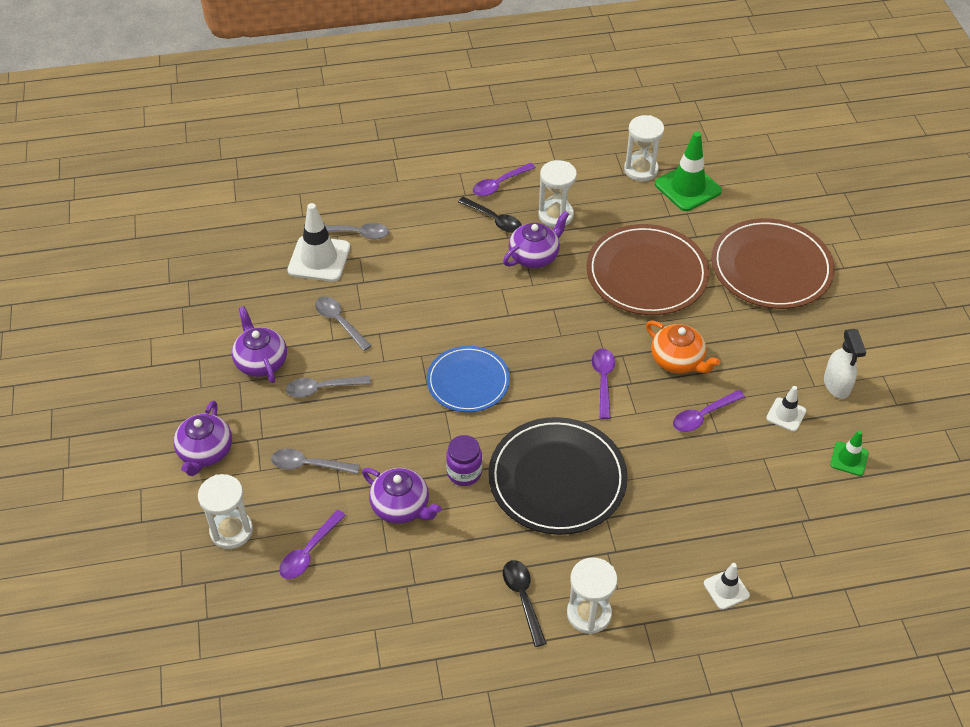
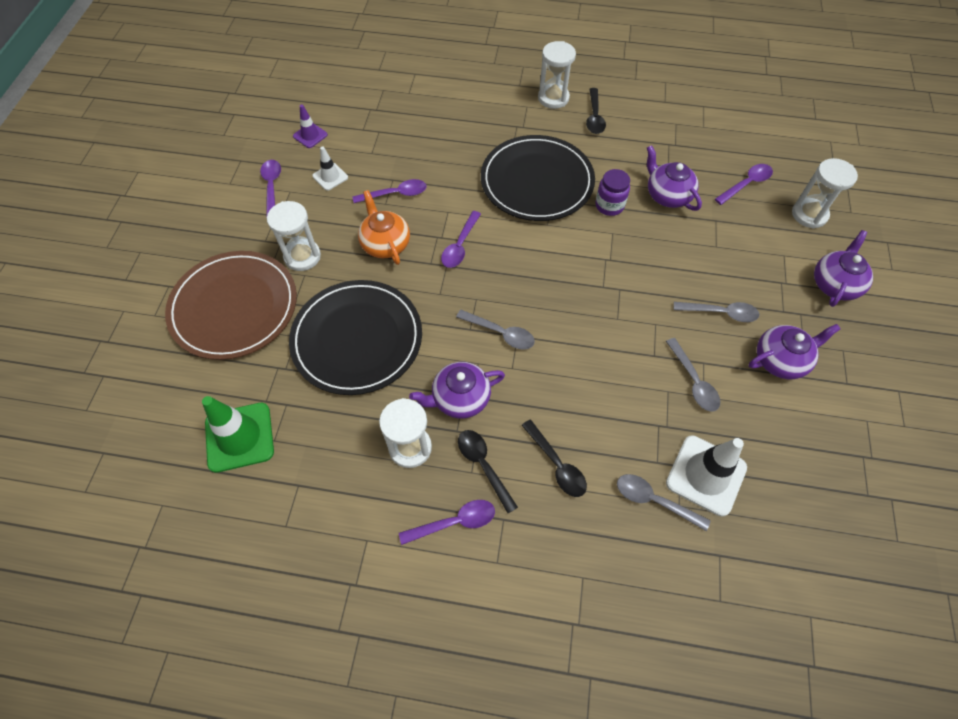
camera: 160 degrees left, 10 degrees up
purple teapot [232,306,287,383] -> purple teapot turned 105 degrees counterclockwise [749,324,840,379]
grey spoon [271,449,360,474] -> grey spoon moved to [456,310,535,350]
blue plate [427,346,510,412] -> none
brown plate [586,224,709,315] -> black plate [289,280,422,395]
white hourglass [624,115,664,182] -> white hourglass moved to [267,201,321,271]
white traffic cone [704,563,750,610] -> none
white spray bottle [824,329,866,399] -> purple spoon [260,160,281,218]
green traffic cone [830,430,869,476] -> purple traffic cone [293,105,328,148]
none -> black spoon [521,419,587,497]

